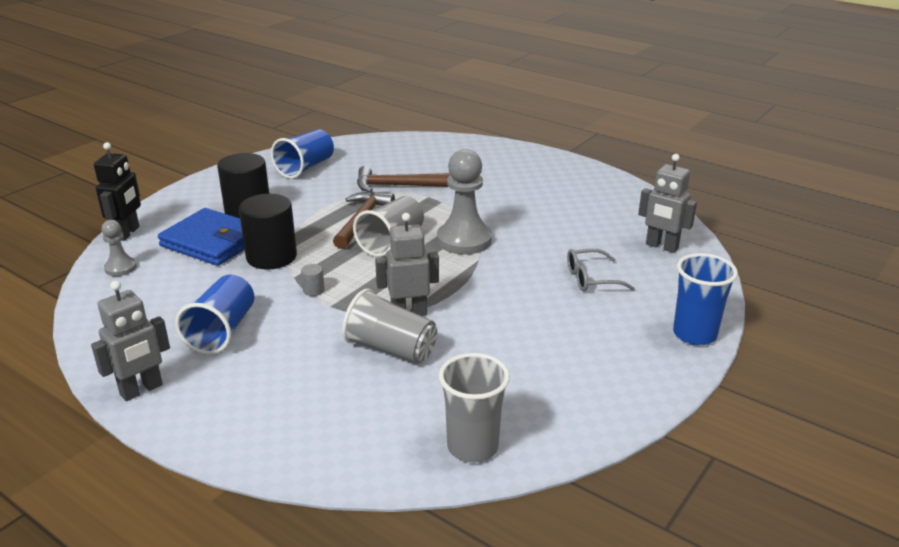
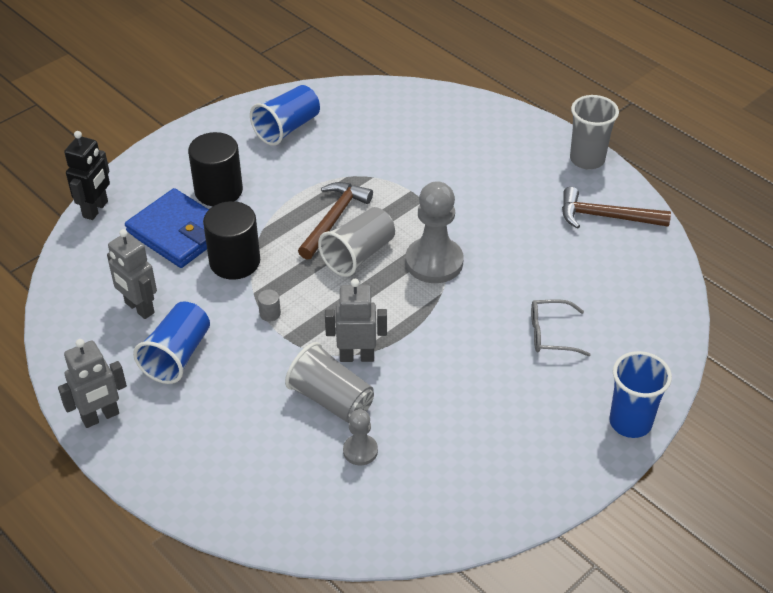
camera: 10 degrees right, 15 degrees up
grey pawn [102,220,137,276] -> grey pawn moved to [343,409,378,465]
brown hammer [357,166,450,192] -> brown hammer moved to [562,187,671,229]
grey cup [439,353,510,463] -> grey cup moved to [570,95,619,170]
grey robot [638,154,697,253] -> grey robot moved to [107,229,157,319]

